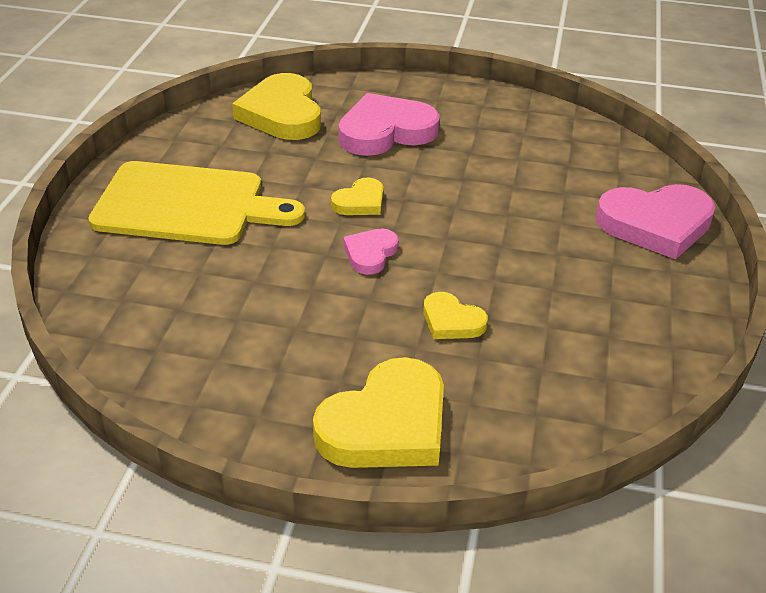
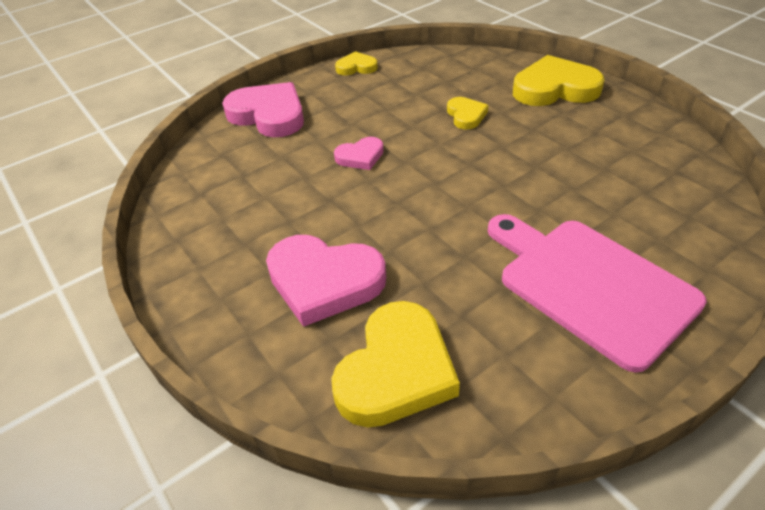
camera: 135 degrees left, 5 degrees up
yellow cutting board [88,161,305,245] -> pink cutting board [488,214,707,373]
yellow heart [331,178,383,215] -> yellow heart moved to [335,51,378,75]
pink heart [343,228,399,275] -> pink heart moved to [334,137,384,170]

